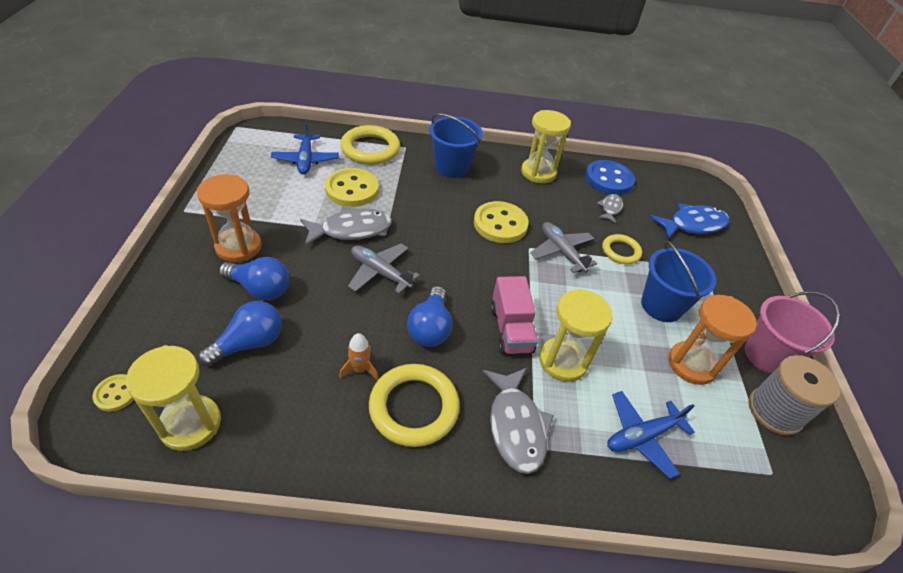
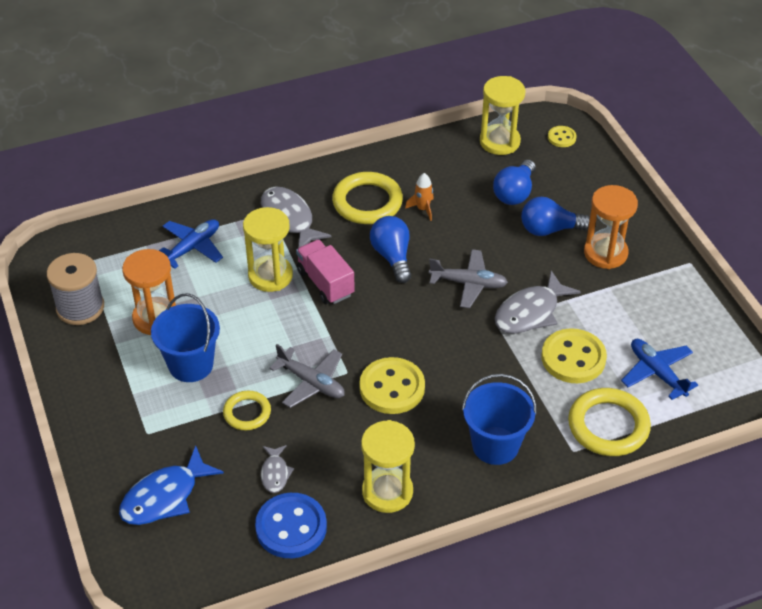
camera: 160 degrees right, 0 degrees up
pink bucket [745,291,840,374] -> none

